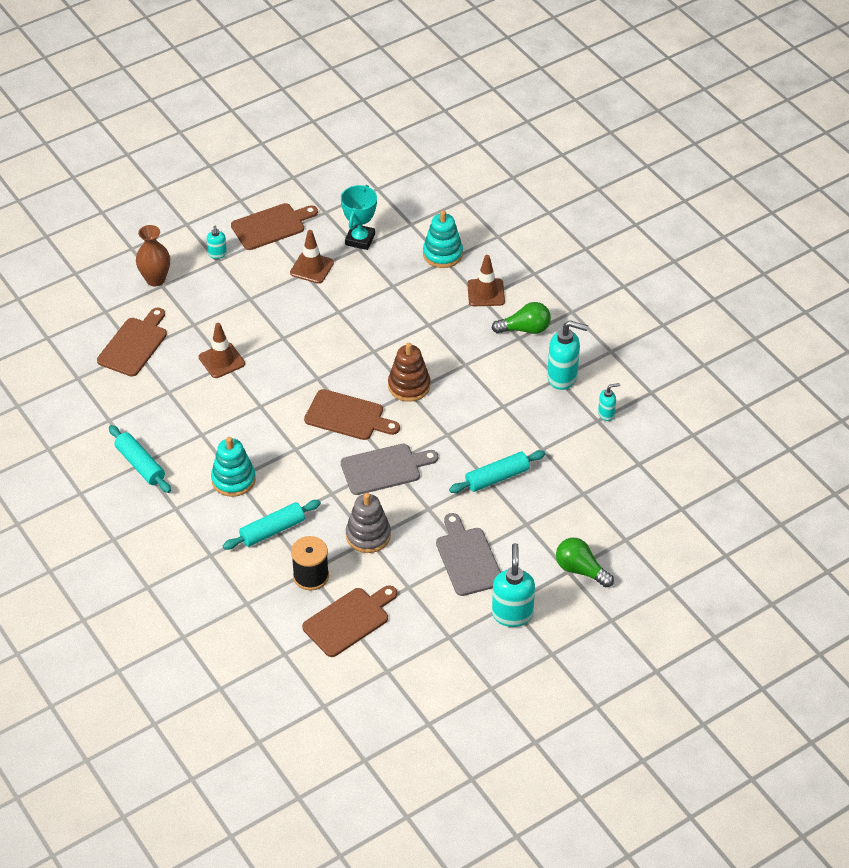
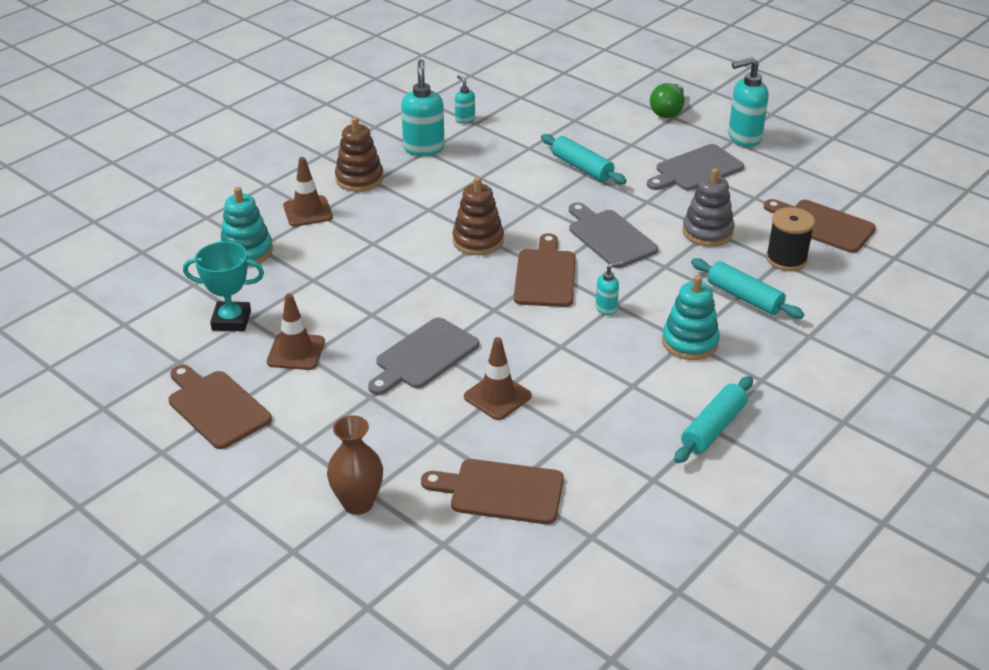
camera: 105 degrees left, 10 degrees down
turquoise soap dispenser [207,226,227,259] -> turquoise soap dispenser moved to [596,261,623,315]
green light bulb [492,302,551,334] -> brown stacking toy [335,117,383,192]
none -> grey cutting board [368,317,479,395]

